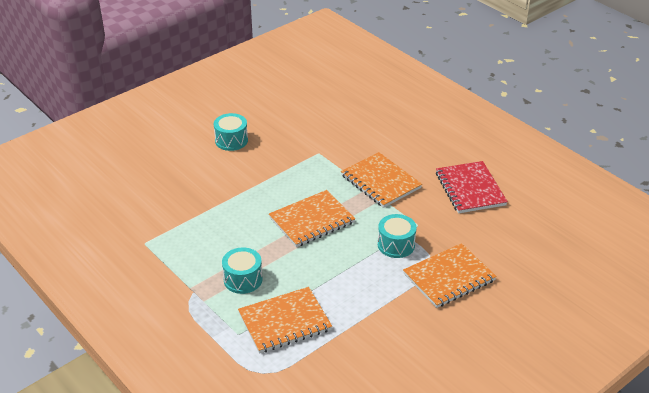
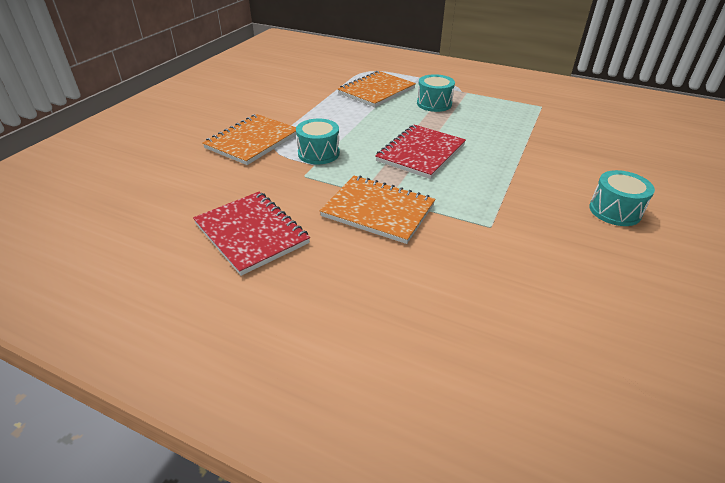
camera: 155 degrees right, 0 degrees up
orange notebook [269,190,355,247] -> red notebook [375,125,466,179]

